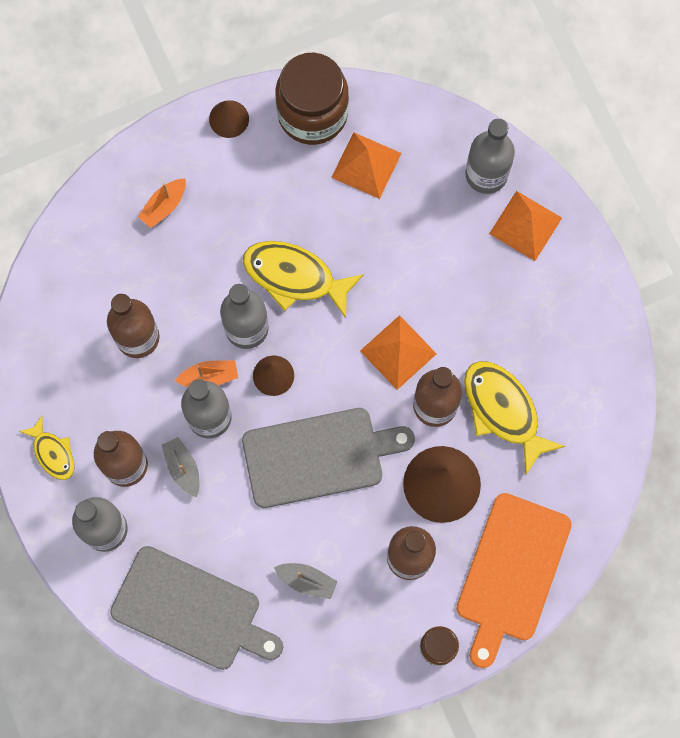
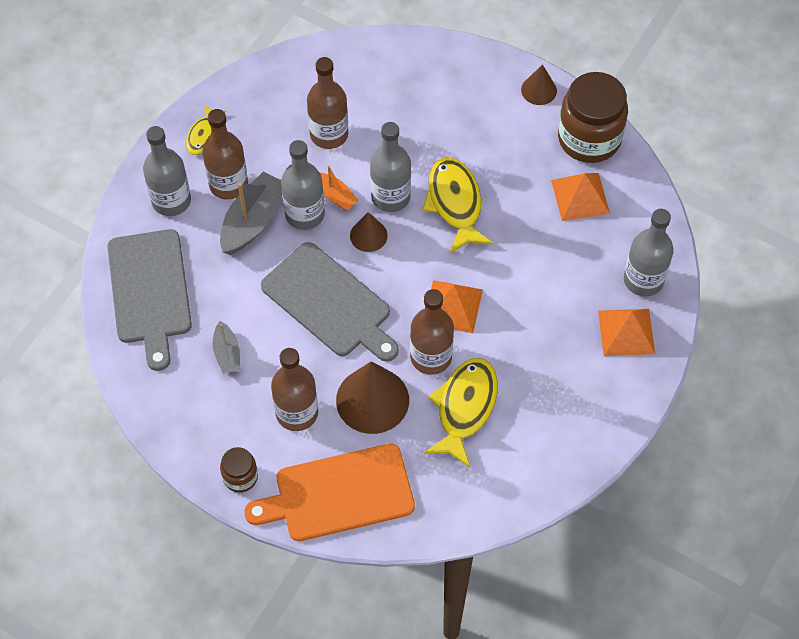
camera: 55 degrees right, 15 degrees down
orange boat [138,178,186,228] -> none
grey boat [162,437,199,497] -> grey boat [220,172,282,255], size x1.76

